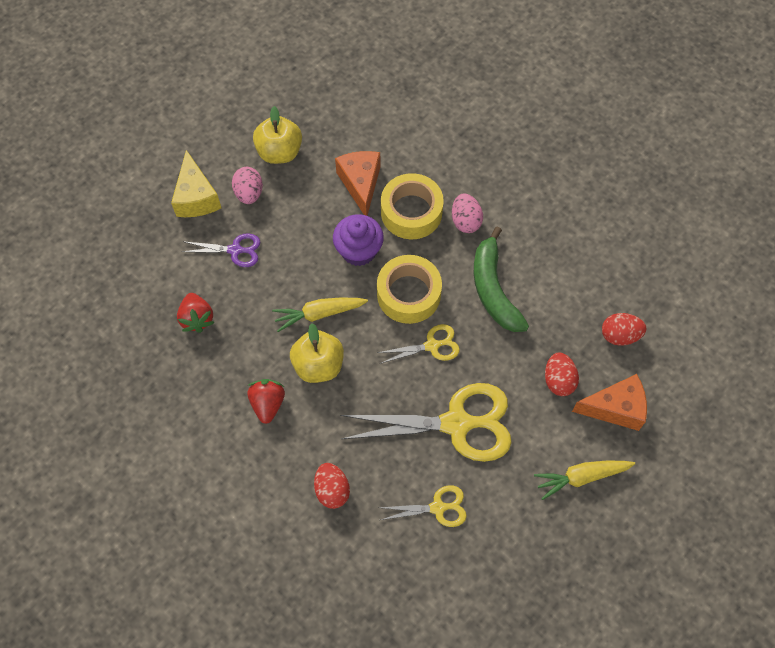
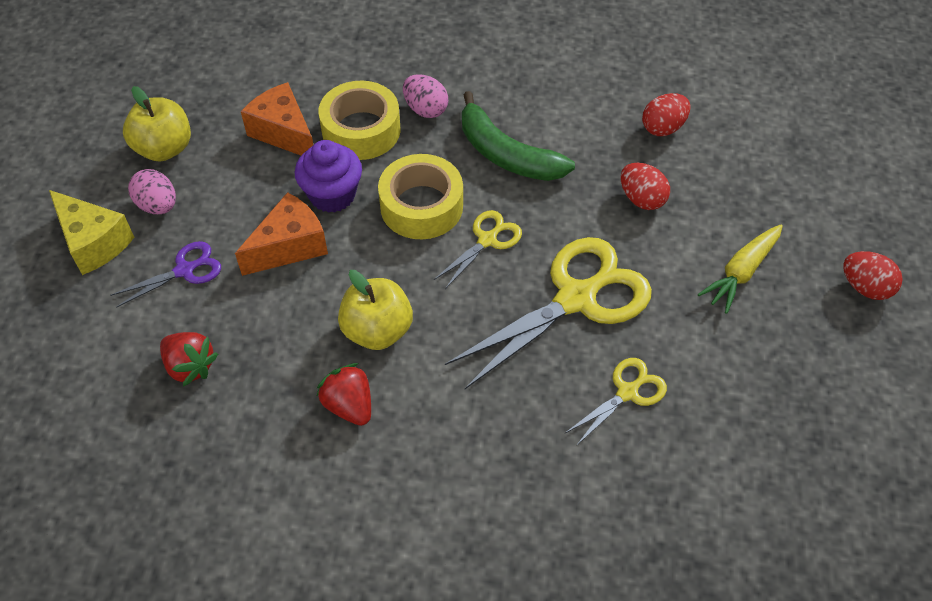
camera: 35 degrees left, 10 degrees down
yellow carrot [272,297,368,332] -> none
red egg [314,463,350,509] -> red egg moved to [843,251,903,300]
orange cheese [572,374,647,431] -> orange cheese moved to [235,192,328,276]

